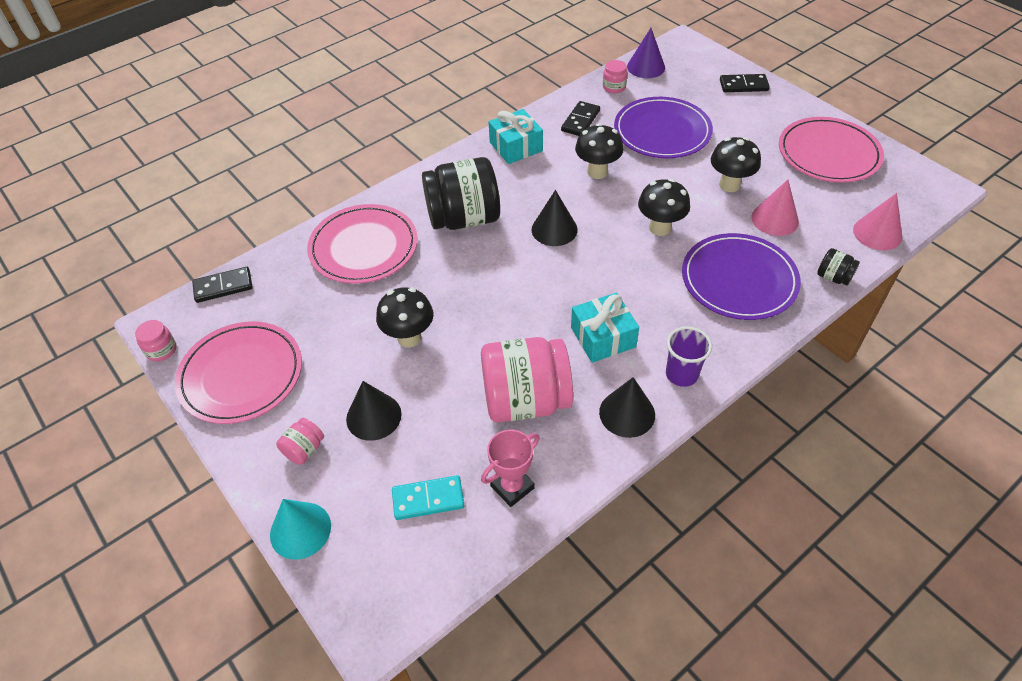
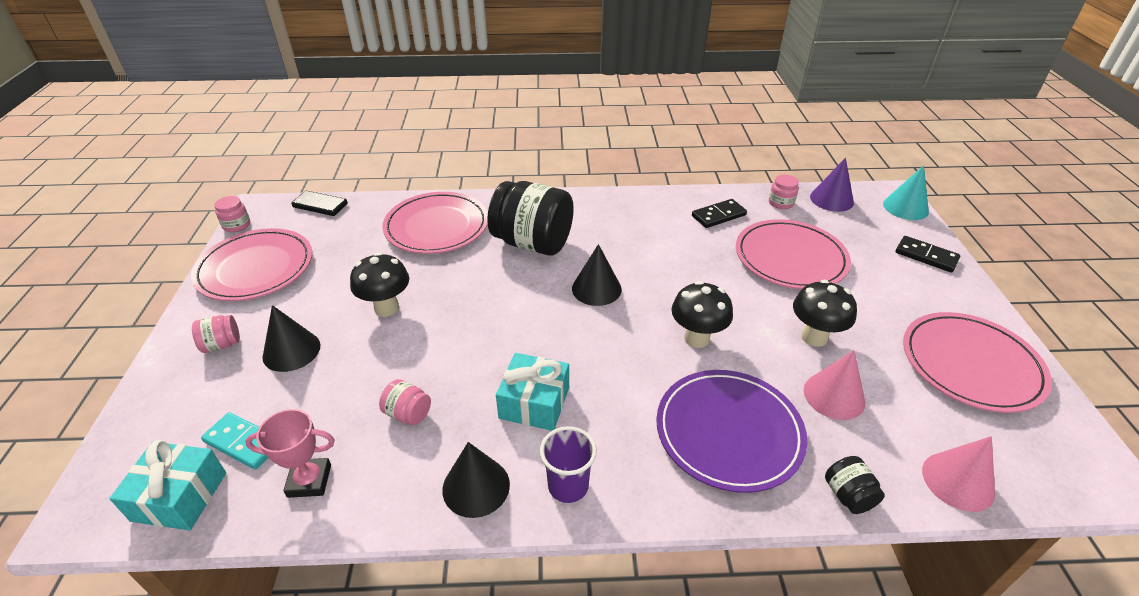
camera: 35 degrees right, 10 degrees down
turquoise cone [270,499,331,560] -> turquoise cone moved to [883,165,929,220]
pink jar [481,337,573,422] -> pink jar [379,379,431,425], size x0.43
turquoise gift [489,109,543,164] -> turquoise gift moved to [109,440,226,530]
black mushroom [575,123,624,179] -> none
purple plate [614,97,713,158] -> pink plate [736,219,851,289]

